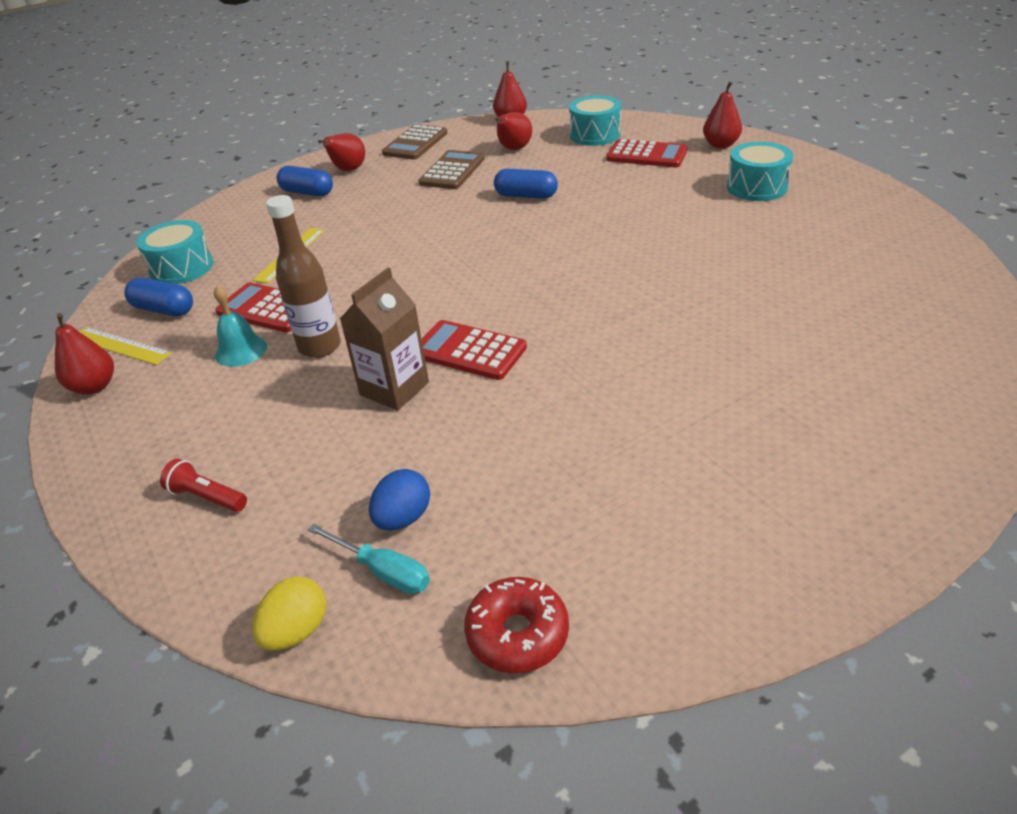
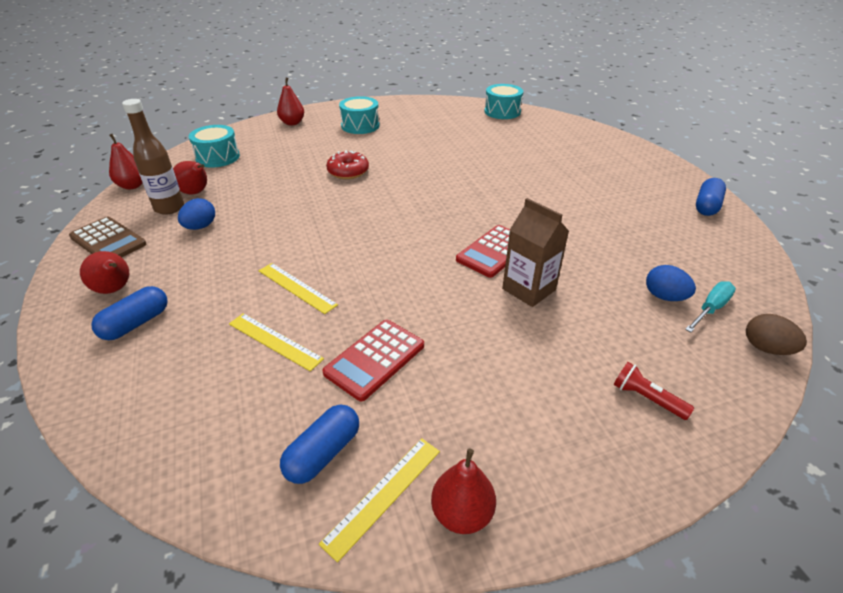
camera: 80 degrees left, 0 degrees up
turquoise drum [136,220,214,284] -> turquoise drum moved to [484,84,523,119]
red flashlight [160,459,247,512] -> red flashlight turned 90 degrees clockwise [614,362,694,420]
turquoise bell [214,285,267,367] -> none
yellow egg [252,576,326,650] -> brown egg [746,314,807,355]
brown bottle [266,195,341,358] -> brown bottle moved to [122,99,184,215]
brown calculator [418,150,485,189] -> blue egg [178,198,215,230]
red donut [464,577,569,673] -> red donut moved to [326,150,369,179]
blue capsule [494,169,558,199] -> blue capsule moved to [696,178,726,216]
red calculator [606,139,688,167] -> none
none -> yellow ruler [259,263,338,314]

